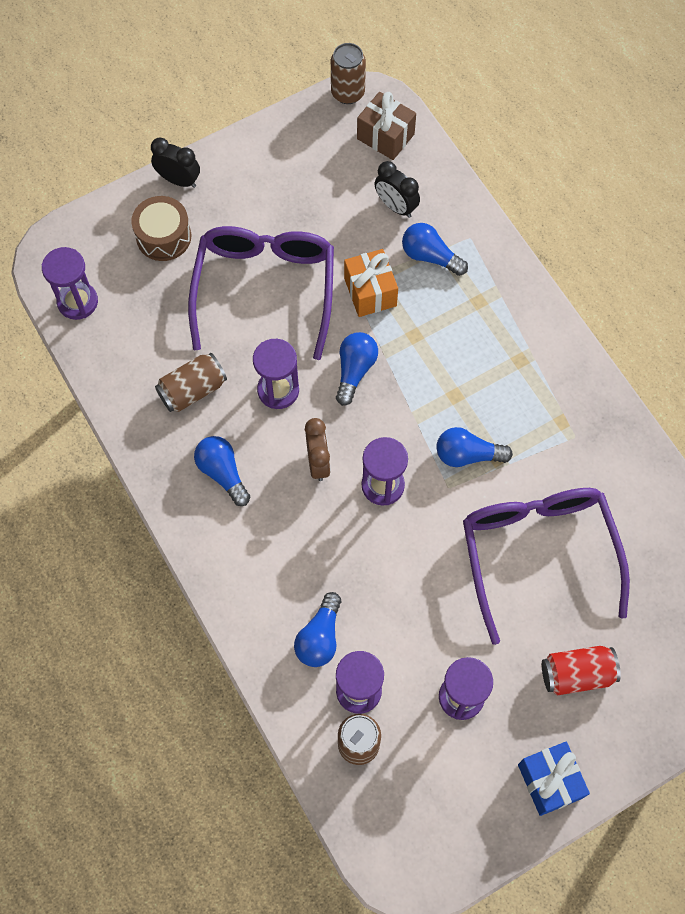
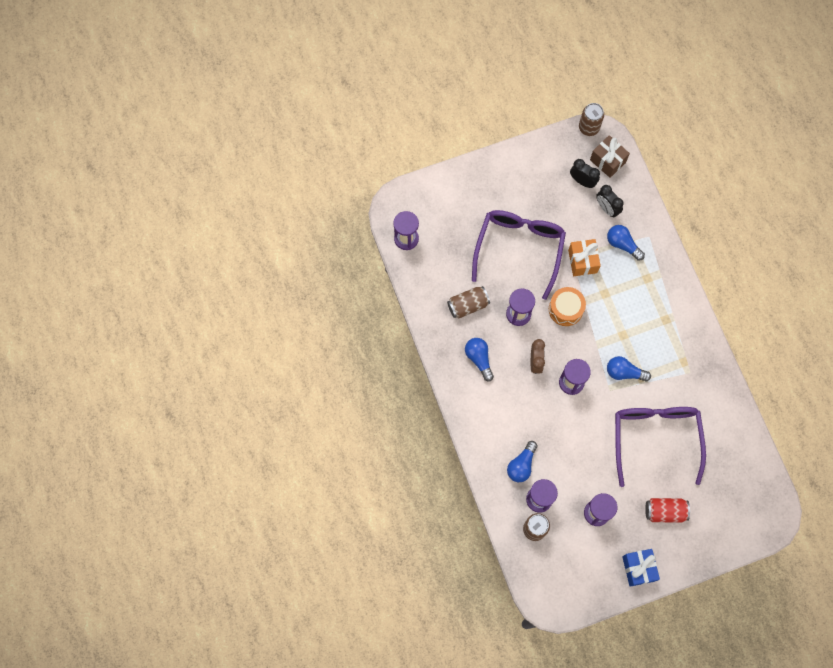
camera: 10 degrees right, 5 degrees up
brown drum [131,196,191,261] -> none
black clock [151,137,200,188] -> black clock moved to [570,159,600,188]
blue light bulb [336,332,378,406] -> orange drum [549,287,586,326]

